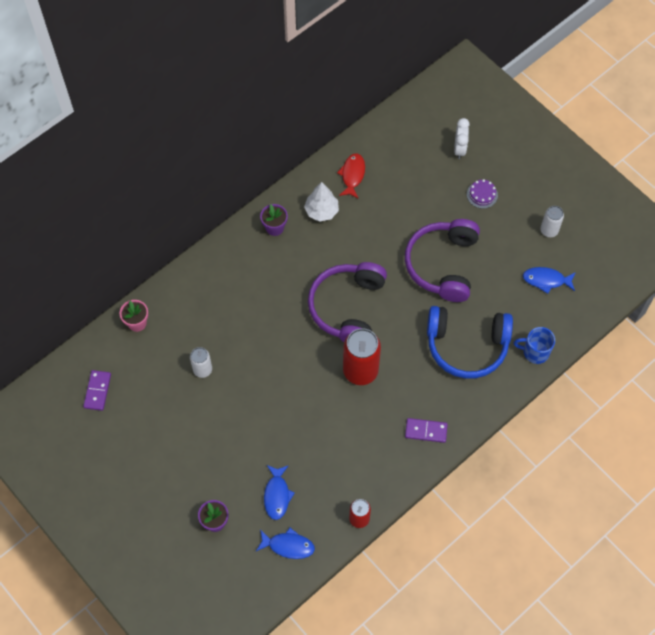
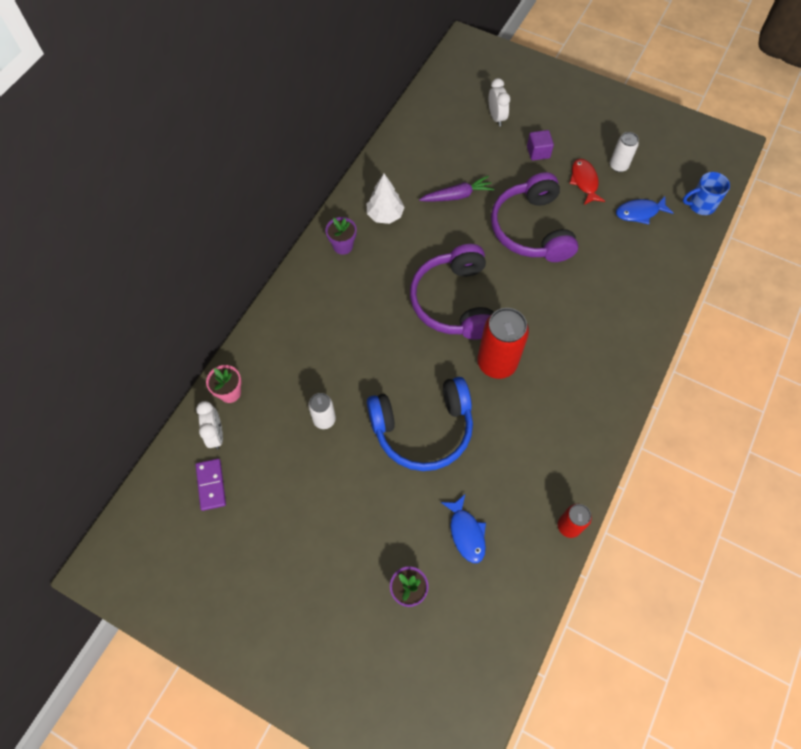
camera: 20 degrees left, 0 degrees up
blue fish [256,528,315,559] -> none
red fish [337,153,365,199] -> red fish moved to [569,159,605,205]
purple domino [405,418,448,443] -> none
blue headphones [427,306,513,379] -> blue headphones moved to [367,377,473,471]
purple cake [467,179,498,209] -> purple cube [527,130,554,161]
blue mug [514,327,555,364] -> blue mug moved to [683,172,730,215]
none -> white clock [196,401,223,449]
none -> purple carrot [419,176,494,202]

